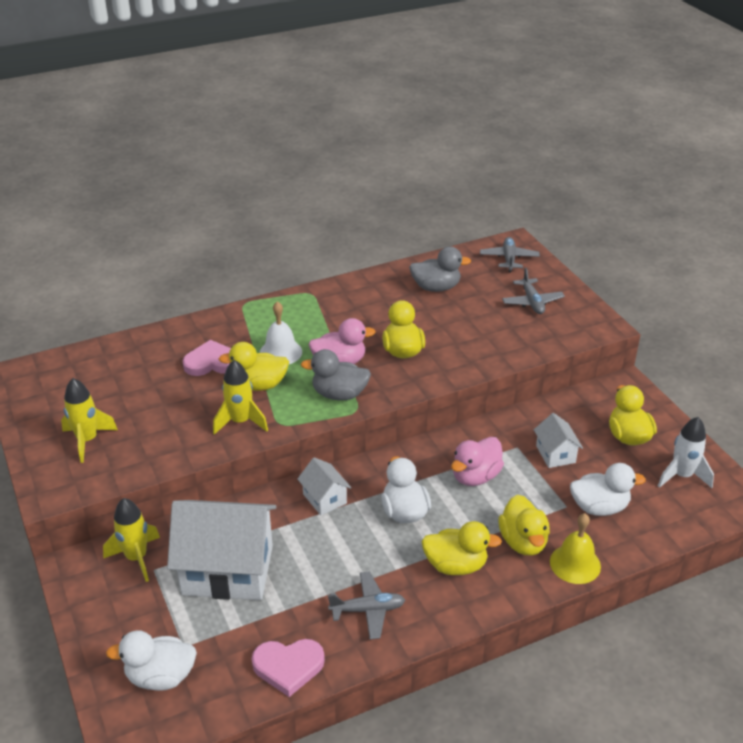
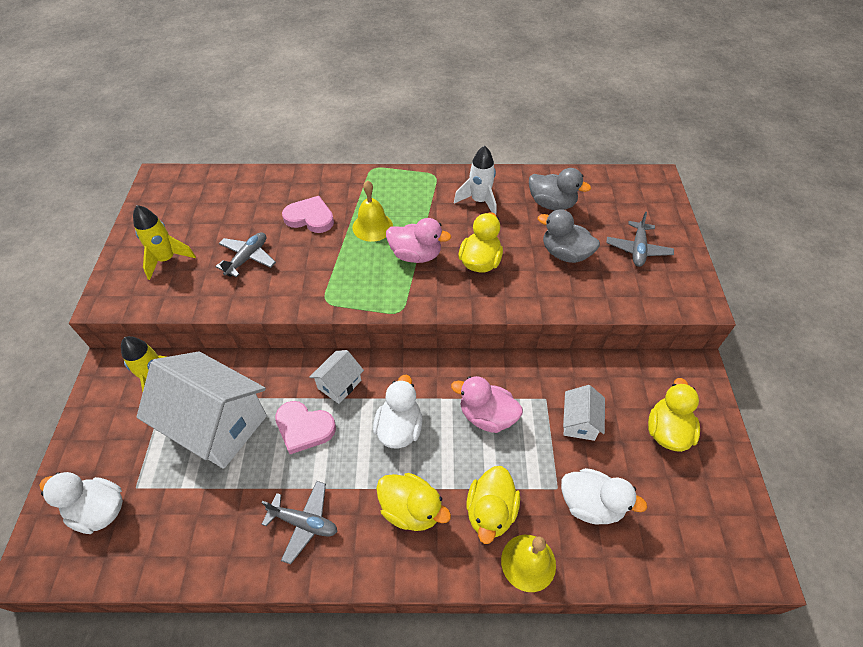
camera: 25 degrees right, 15 degrees up
yellow rocket [213,360,268,435] -> none
yellow duck [219,342,289,391] -> none
pink heart [252,639,325,697] -> pink heart moved to [275,401,336,454]
white bell [260,301,302,364] -> yellow bell [353,180,393,242]
white house [297,457,351,515] -> white house turned 45 degrees clockwise [310,350,364,404]
grey duck [301,349,371,400] -> grey duck moved to [538,209,600,263]
pink duck [451,437,504,486] -> pink duck turned 45 degrees clockwise [451,376,523,433]
grey plane [480,237,540,272] -> grey plane moved to [215,232,276,277]
white rocket [658,417,714,488] -> white rocket moved to [454,145,496,214]

